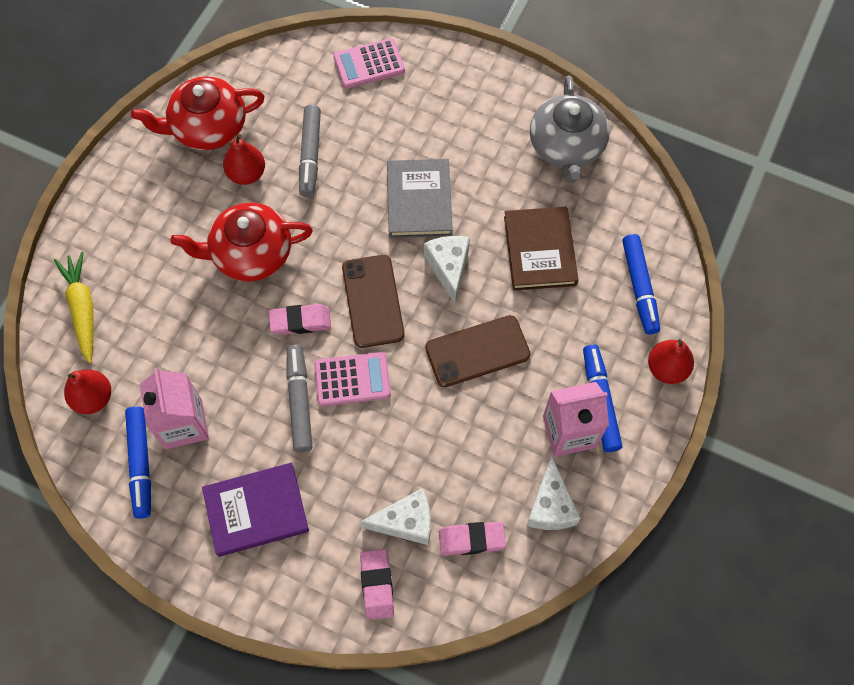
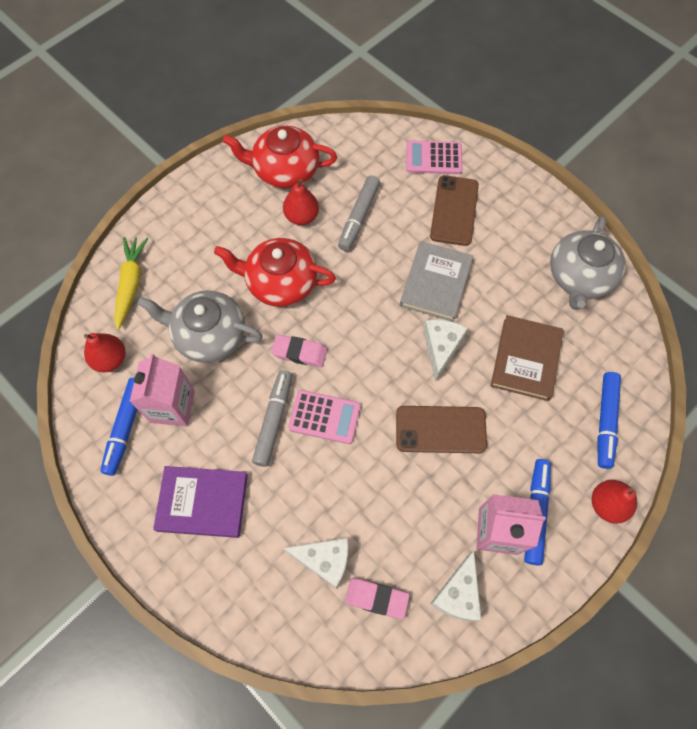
camera: 20 degrees right, 0 degrees up
brown phone [342,255,405,348] -> brown phone moved to [430,175,479,246]
pink eraser [360,549,394,620] -> none
none -> grey teapot [137,290,263,363]

